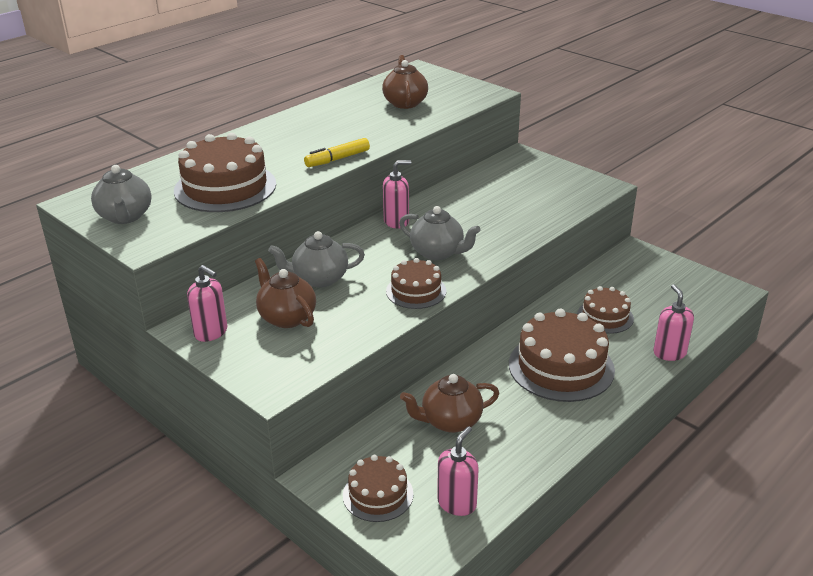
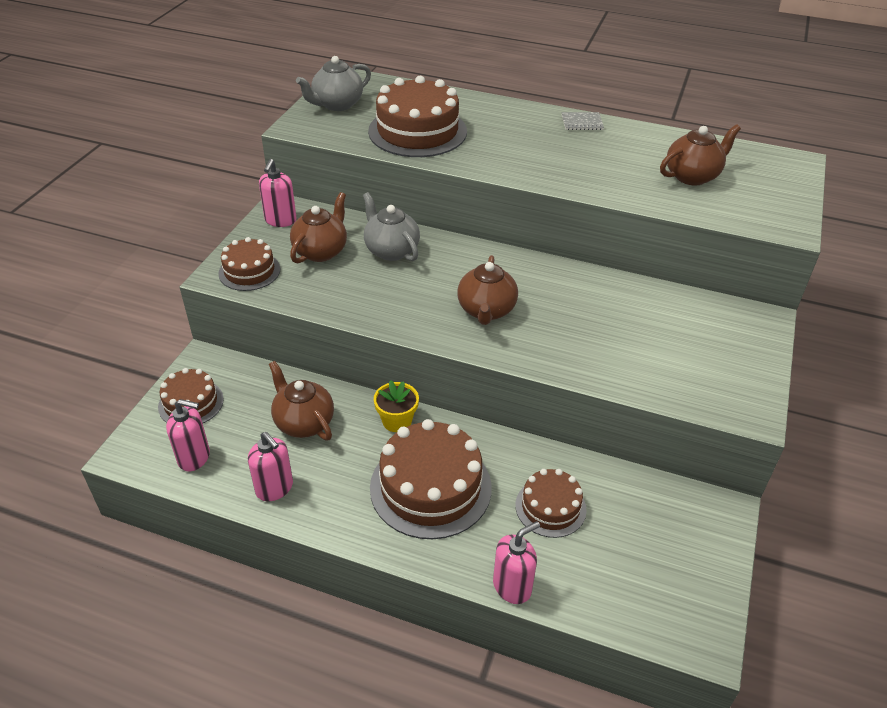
camera: 65 degrees right, 10 degrees up
yellow marker [304,138,370,167] -> none
pink soap dispenser [383,160,411,229] -> pink soap dispenser moved to [248,432,293,502]
brown cake [386,258,446,309] -> brown cake moved to [218,237,280,291]
grey teapot [399,206,481,260] -> brown teapot [457,255,518,325]
none -> yellow flower pot [374,380,419,432]
none -> grey notebook [562,112,604,130]

